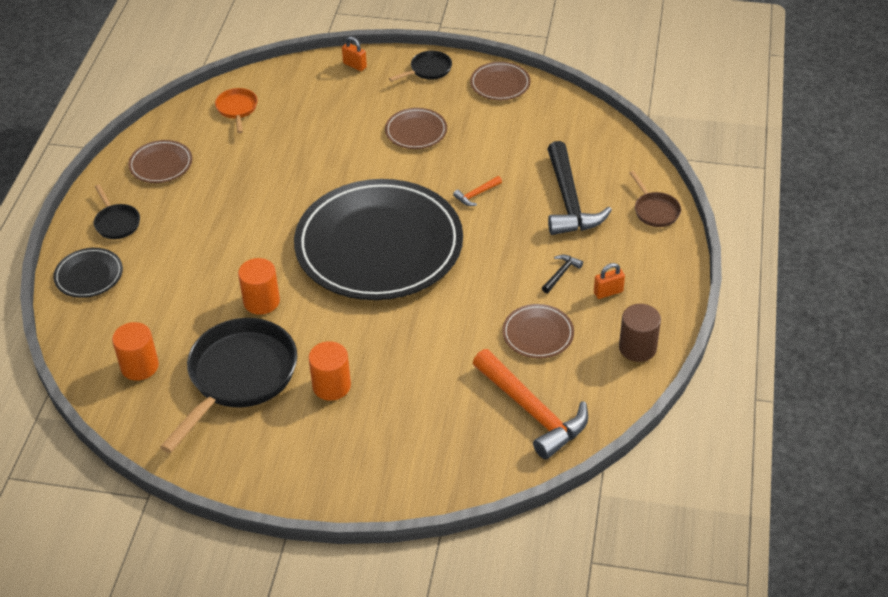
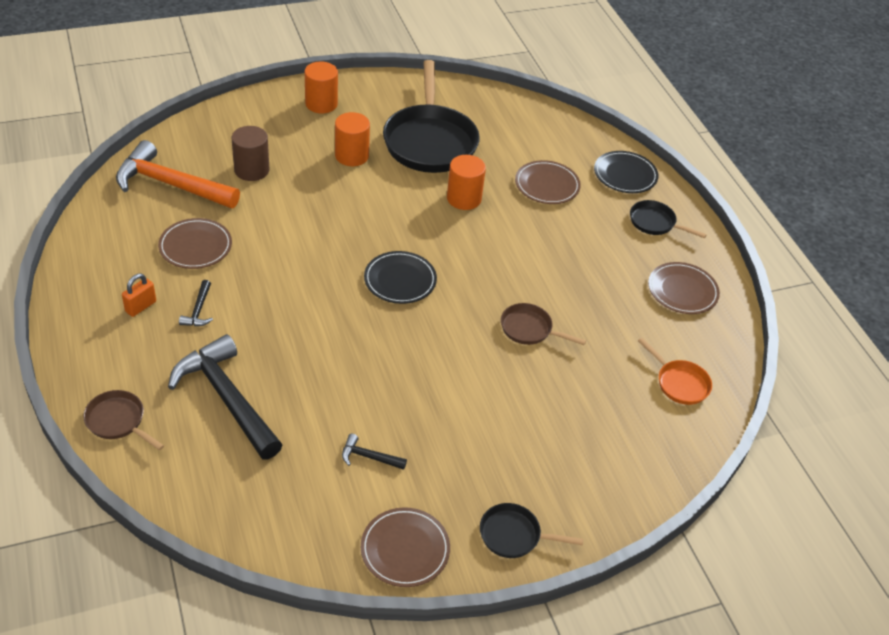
camera: 145 degrees right, 0 degrees up
orange cylinder [112,322,159,381] -> orange cylinder moved to [305,62,338,113]
black plate [294,179,463,300] -> black plate [364,251,437,304], size x0.40
orange padlock [342,37,367,71] -> none
brown plate [385,108,447,149] -> brown plate moved to [515,160,581,204]
black pan [389,51,452,82] -> black pan turned 75 degrees clockwise [480,503,583,558]
orange hammer [453,176,502,206] -> none
brown cylinder [619,304,661,362] -> brown cylinder moved to [232,126,270,181]
none -> black hammer [342,434,407,470]
none -> brown pan [501,303,586,345]

